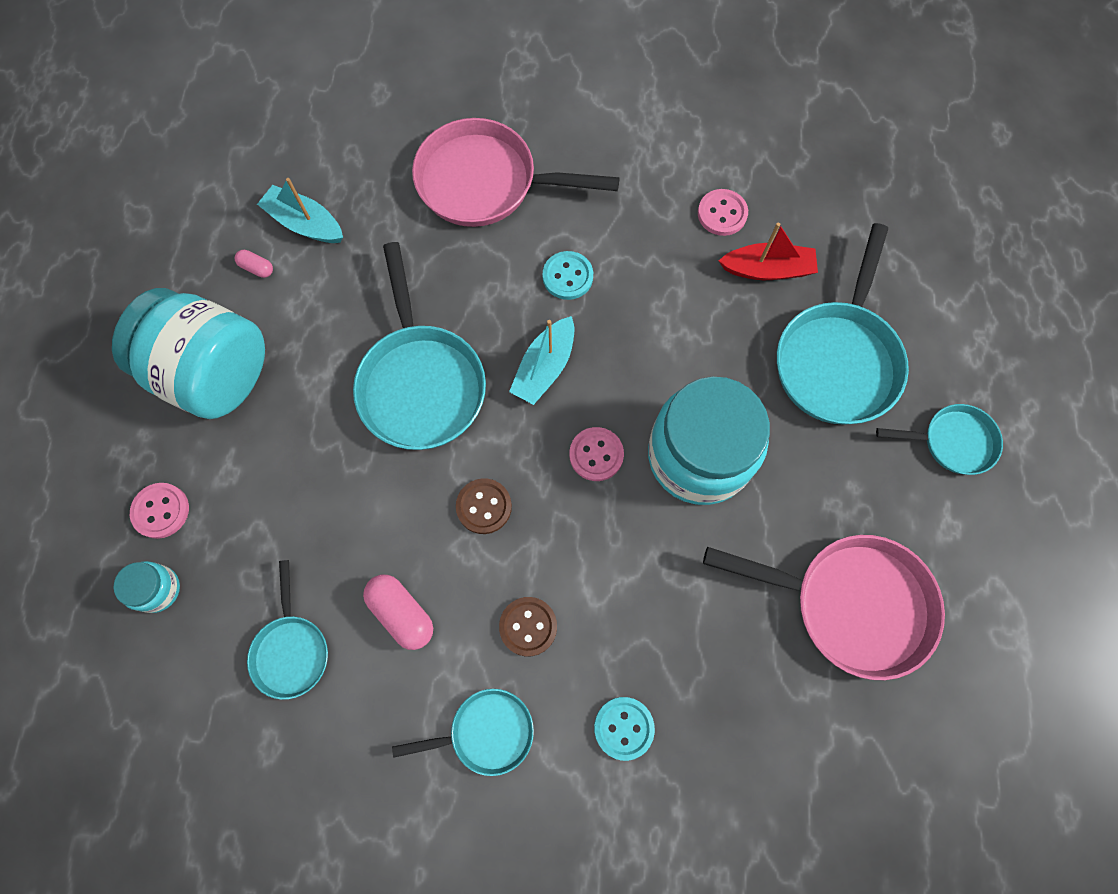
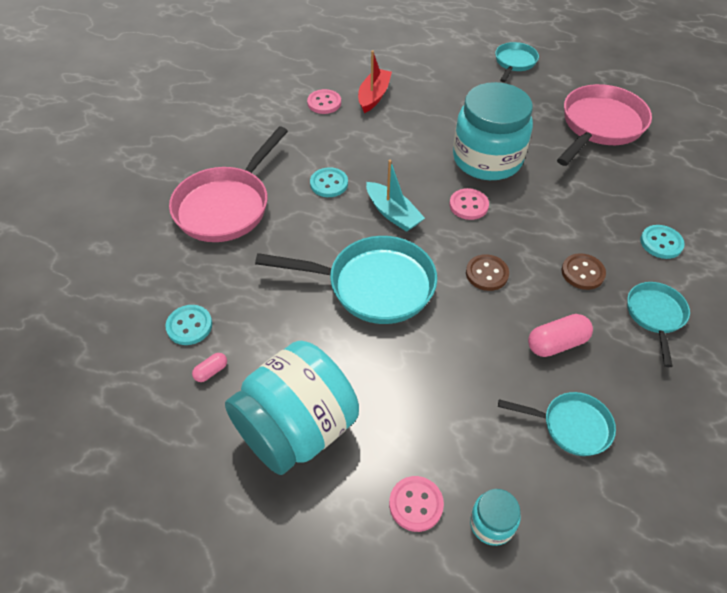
camera: 70 degrees left, 20 degrees down
turquoise boat [257,178,343,243] -> turquoise button [165,305,212,345]
turquoise pan [777,223,909,425] -> none

